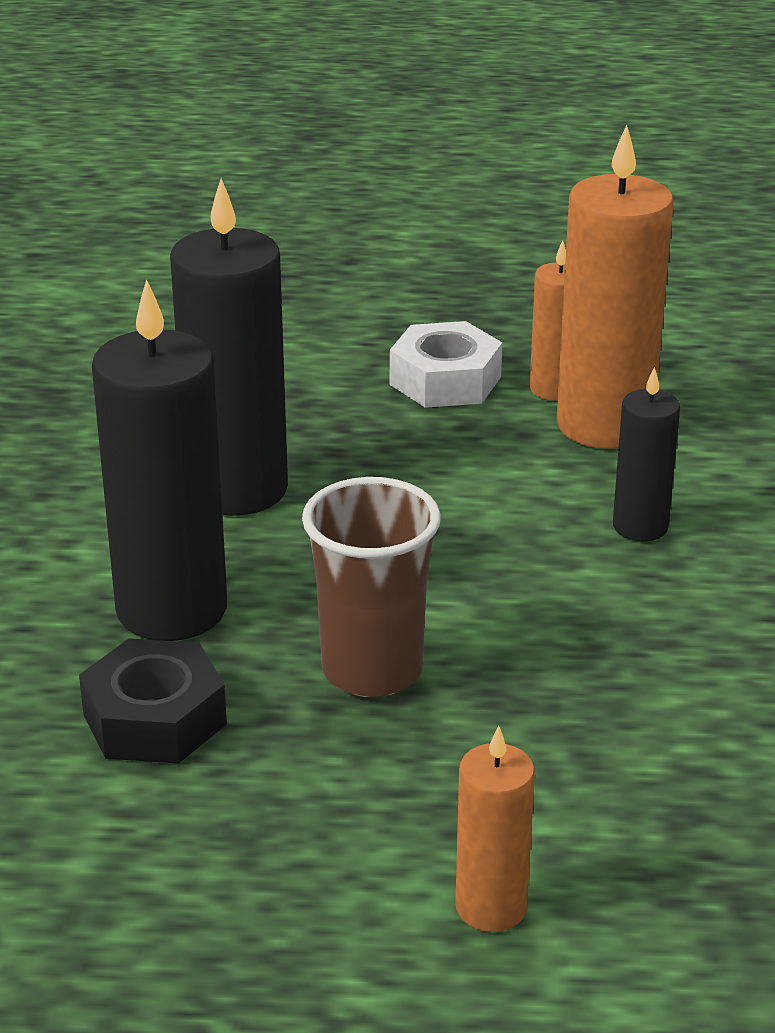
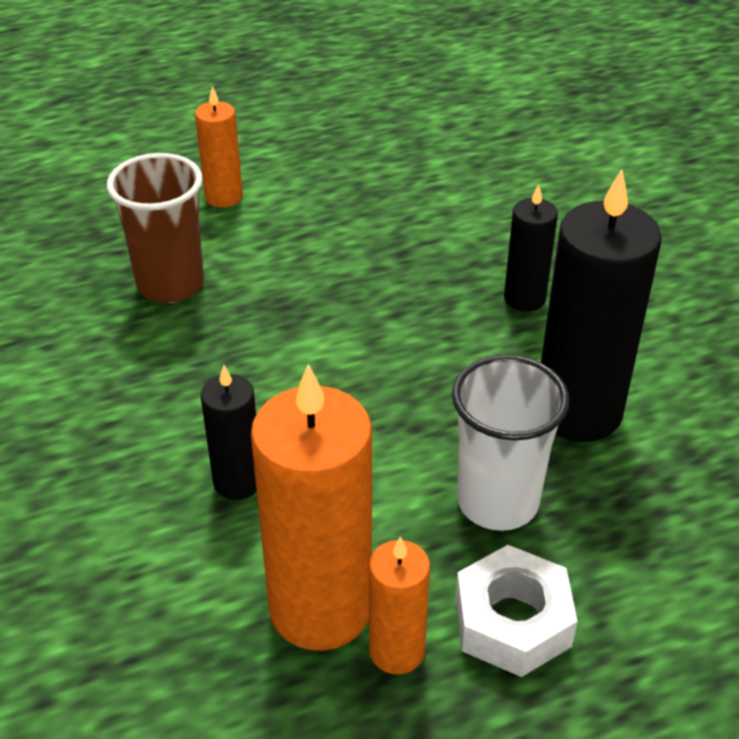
camera: 155 degrees right, 10 degrees up
black nut [79,639,227,764] -> none
black candle [92,279,227,641] -> black candle [504,184,558,312], size x0.53
brown cup [302,477,441,697] -> brown cup moved to [107,153,204,303]
none -> white cup [452,355,569,531]

